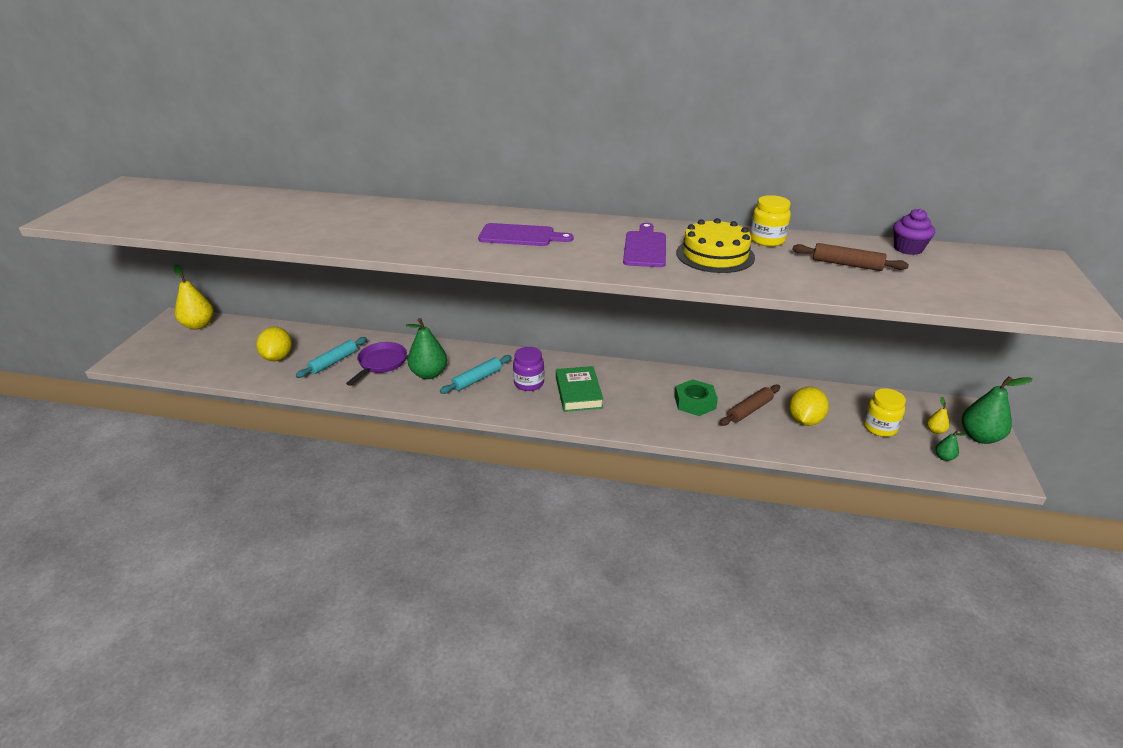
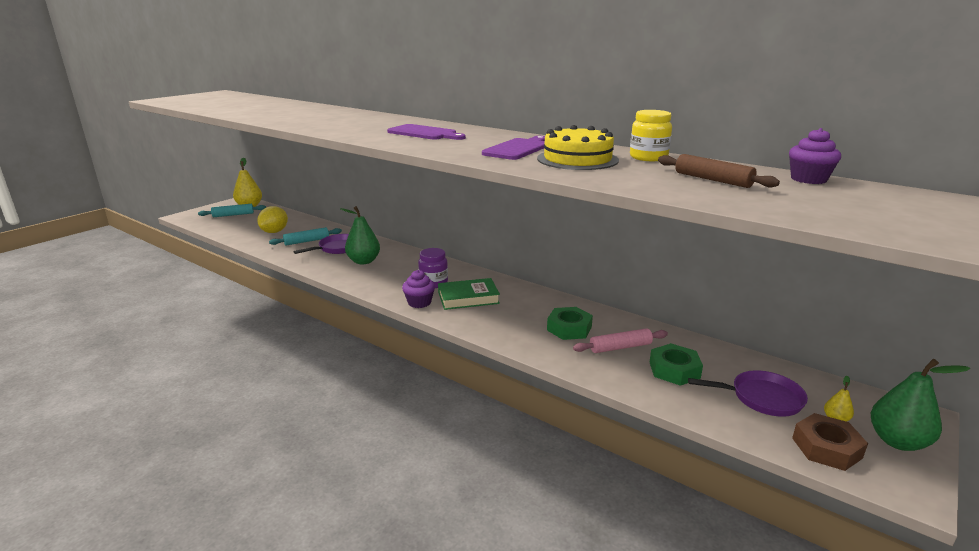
camera: 25 degrees right, 10 degrees down
turquoise rolling pin [440,355,512,394] -> turquoise rolling pin moved to [198,204,266,217]
green book [556,366,604,412] -> green book turned 60 degrees clockwise [438,278,500,310]
brown rolling pin [720,385,780,426] -> pink rolling pin [573,328,668,353]
yellow lemon [789,386,829,426] -> green nut [650,343,703,386]
yellow jar [864,388,906,437] -> purple pan [688,370,808,417]
green pear [935,430,967,461] -> brown nut [792,413,868,471]
none -> purple cupcake [402,270,435,308]

